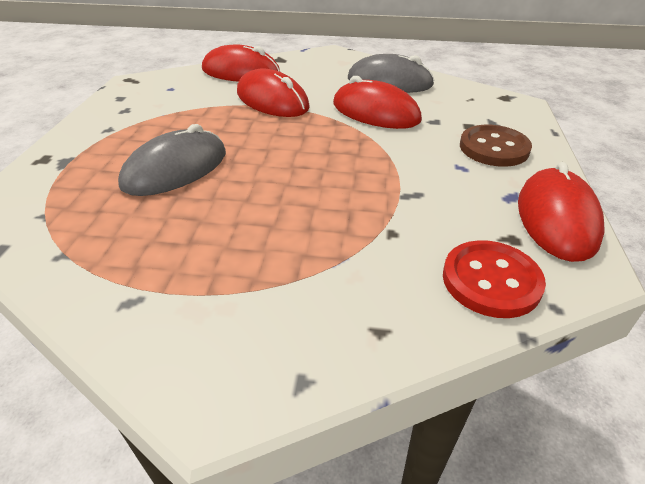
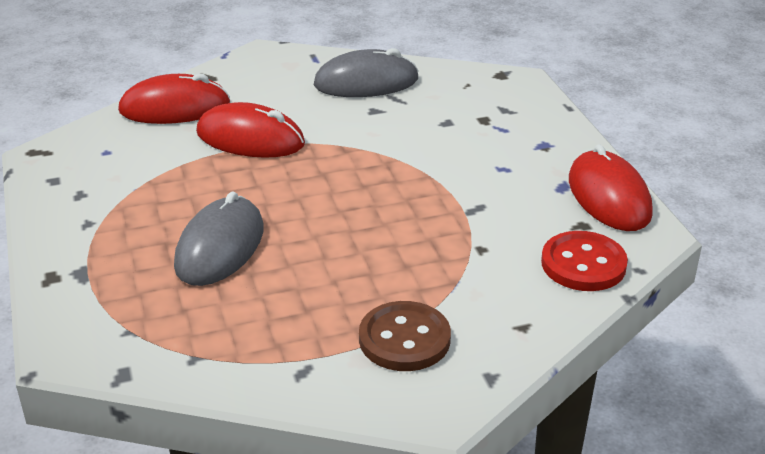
camera: 25 degrees left, 5 degrees down
red mouse [333,76,422,129] -> none
brown button [460,125,532,167] -> brown button moved to [359,301,451,371]

